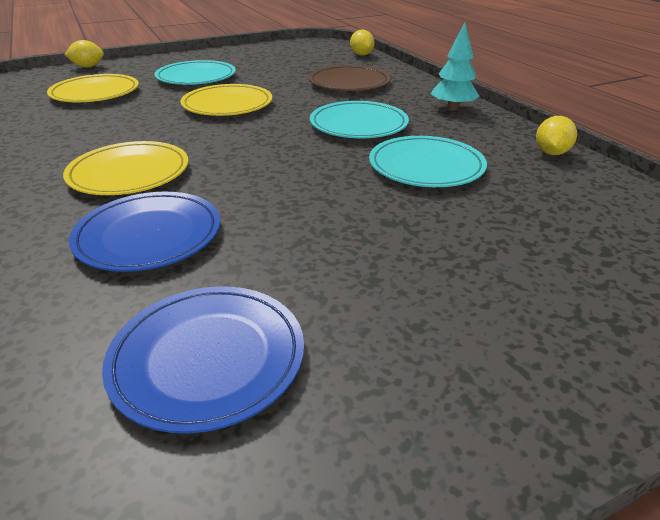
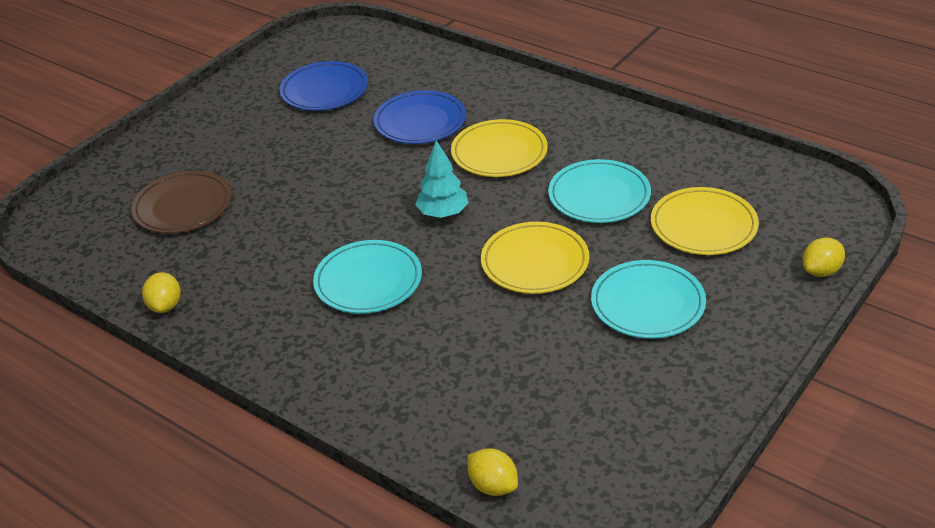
camera: 155 degrees right, 5 degrees up
brown plate [309,65,390,91] -> brown plate moved to [131,171,232,234]
turquoise plate [369,136,487,187] -> turquoise plate moved to [548,159,651,223]
turquoise tree [431,23,480,111] -> turquoise tree moved to [415,140,468,218]

